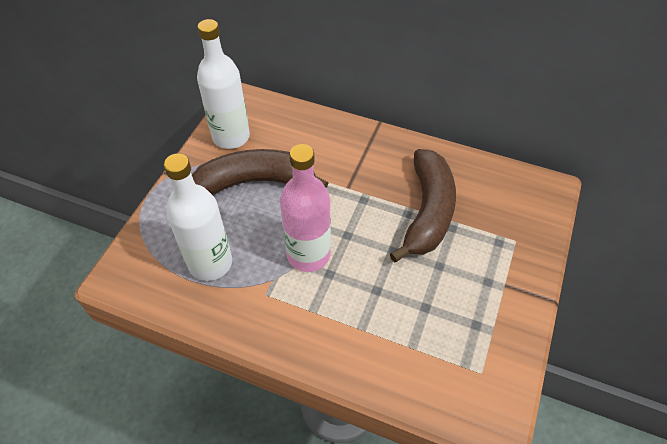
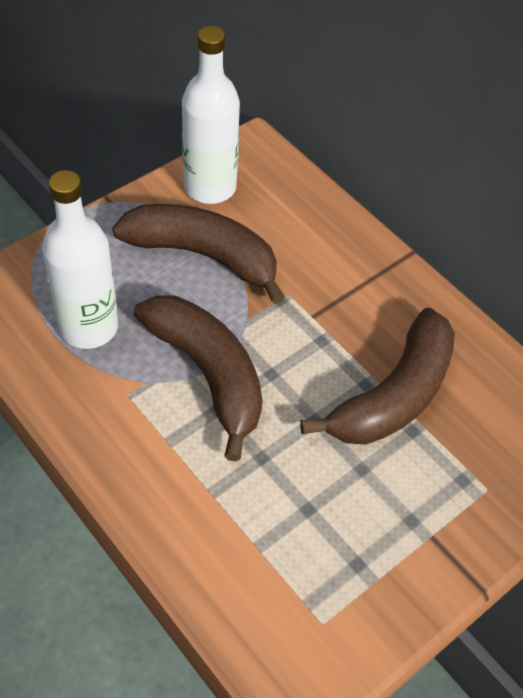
camera: 25 degrees right, 0 degrees up
pink bottle [280,144,331,272] -> brown banana [134,295,263,462]

